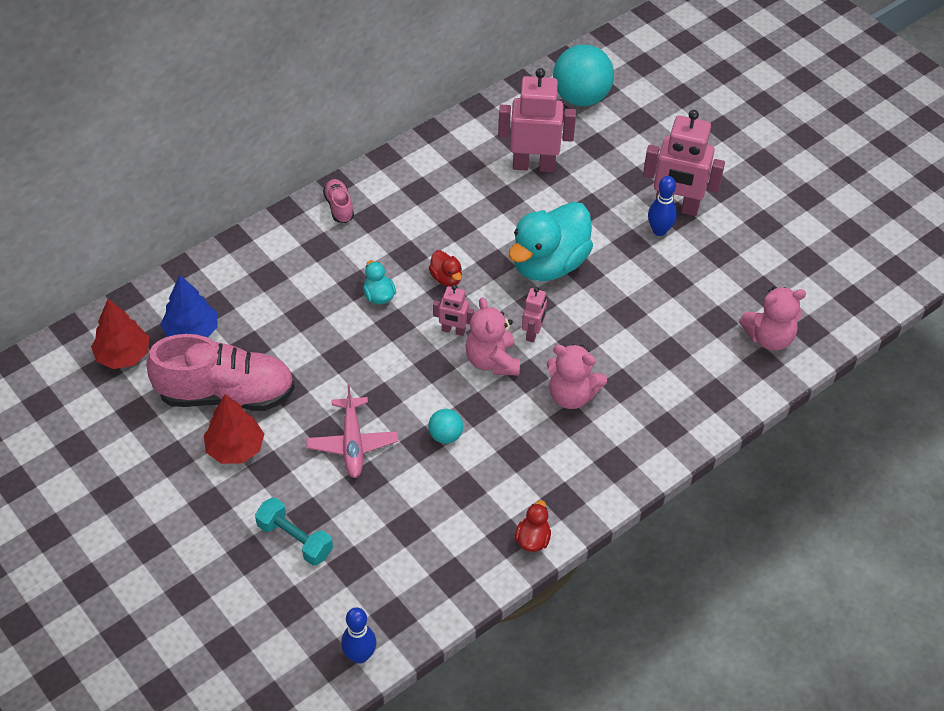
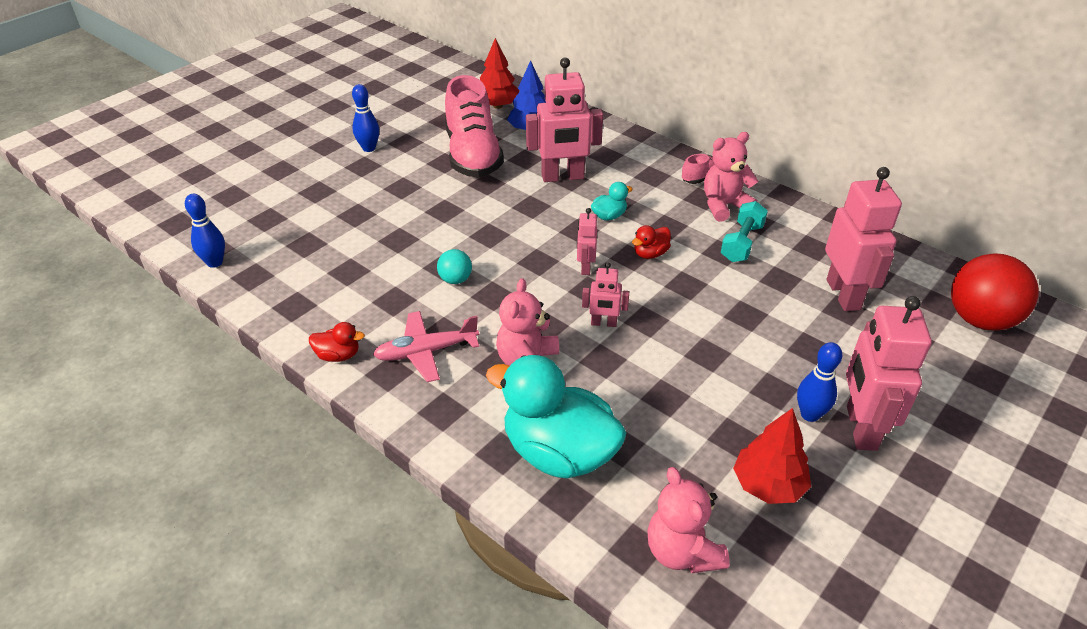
camera: 80 degrees right, 10 degrees down
red tree [204,394,264,464] -> red tree moved to [733,408,811,504]
turquoise dumbbell [255,497,333,565] -> turquoise dumbbell moved to [721,201,768,262]
pink plane [306,384,398,478] -> pink plane moved to [373,311,479,382]
pink teddy bear [465,297,520,376] -> pink teddy bear moved to [704,132,758,222]
turquoise duck [509,202,593,281] -> turquoise duck moved to [486,355,626,479]
turquoise ball [553,44,614,106] -> red ball [951,253,1039,331]
none -> blue bowling pin [352,84,379,152]
none -> pink robot [526,58,603,182]

